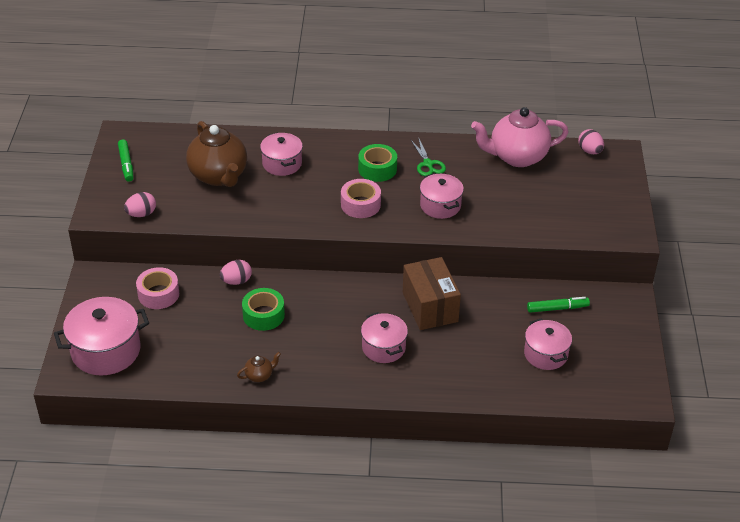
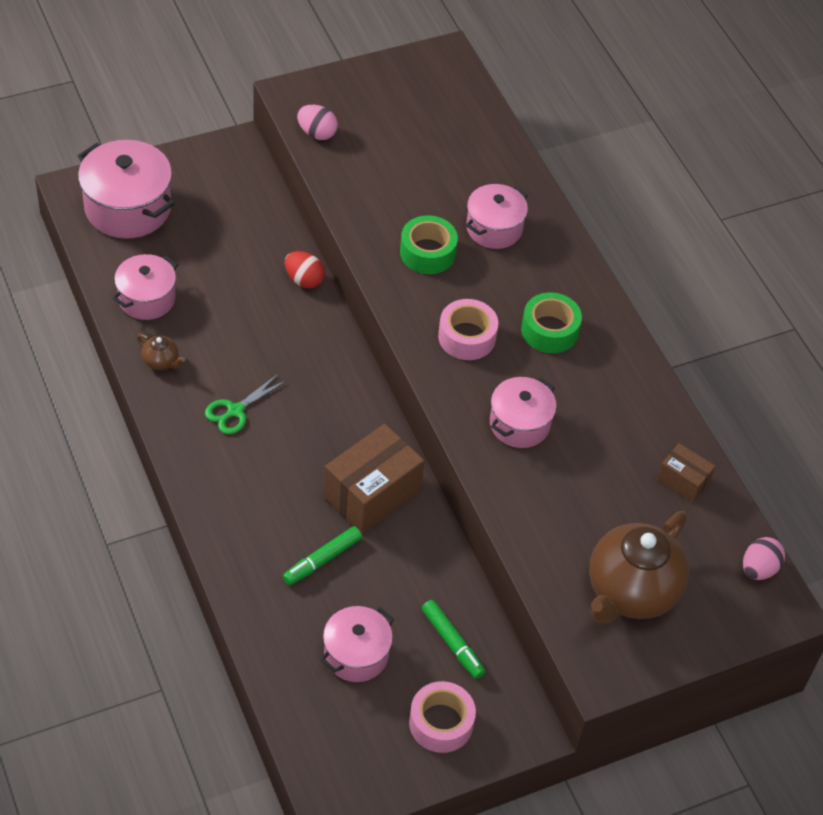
camera: 60 degrees right, 10 degrees up
green marker [118,139,134,182] -> green marker moved to [283,526,362,585]
pink tape [136,267,179,309] -> pink tape moved to [409,681,476,753]
brown teapot [186,121,247,187] -> brown teapot moved to [589,511,689,623]
pink egg [220,260,252,285] -> red egg [285,251,325,288]
green tape [242,288,285,331] -> green tape moved to [400,215,458,274]
pink pot [361,312,408,363] -> pink pot moved to [112,254,178,320]
green scissors [411,137,446,176] -> green scissors moved to [205,374,286,434]
pink teapot [471,107,568,167] -> brown box [657,443,716,503]

